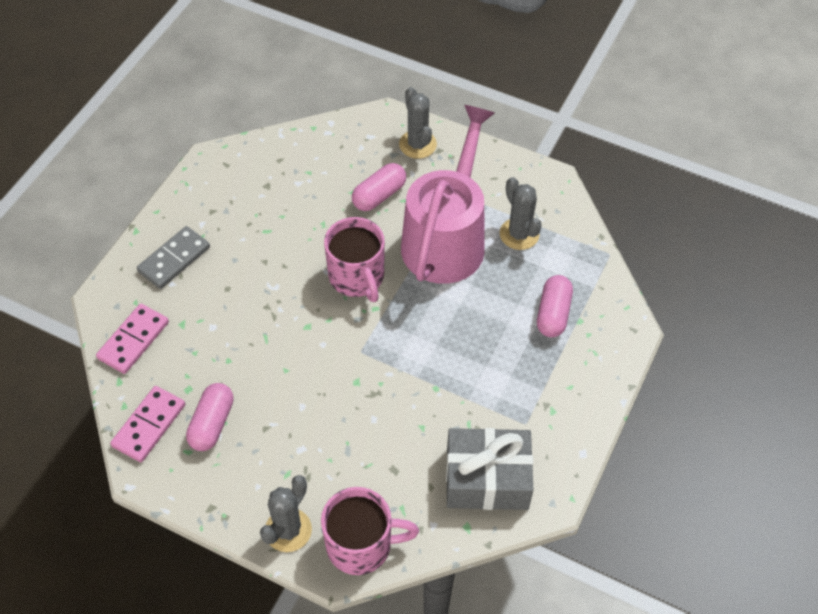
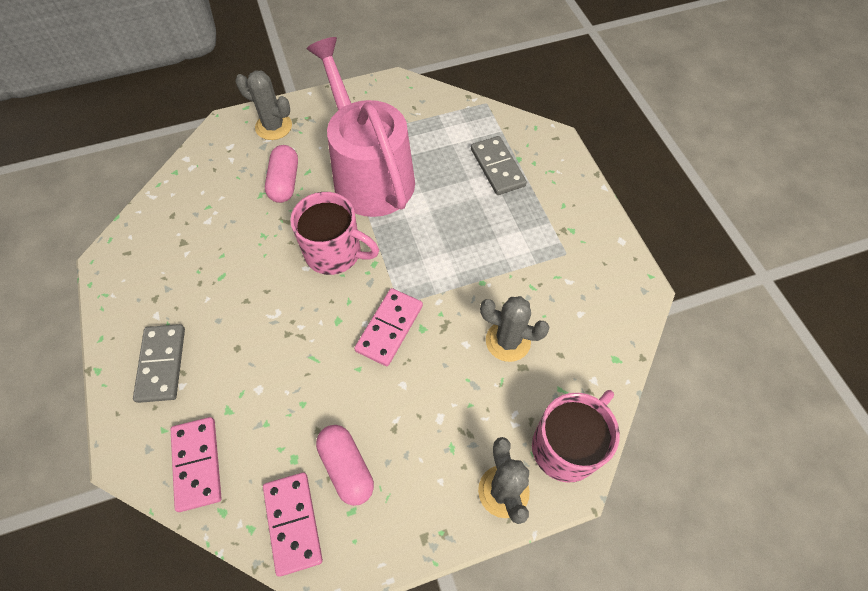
camera: 45 degrees left, 5 degrees up
grey gift [446,428,533,510] -> none
grey cactus [499,177,542,250] -> grey cactus moved to [480,296,549,362]
pink capsule [537,275,573,337] -> grey domino [471,136,527,195]
none -> pink domino [354,288,423,366]

